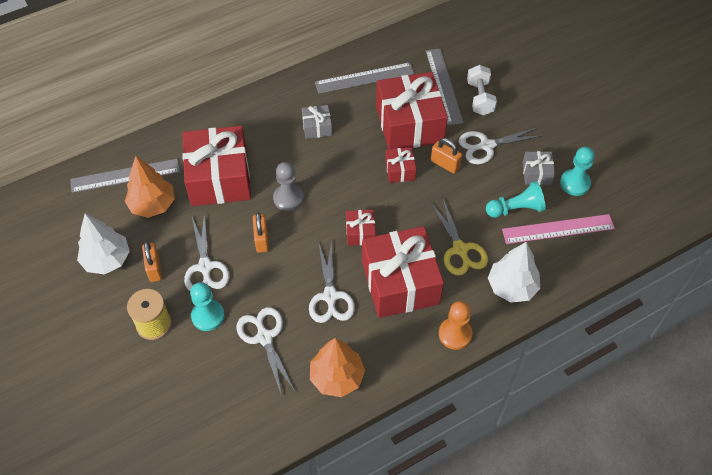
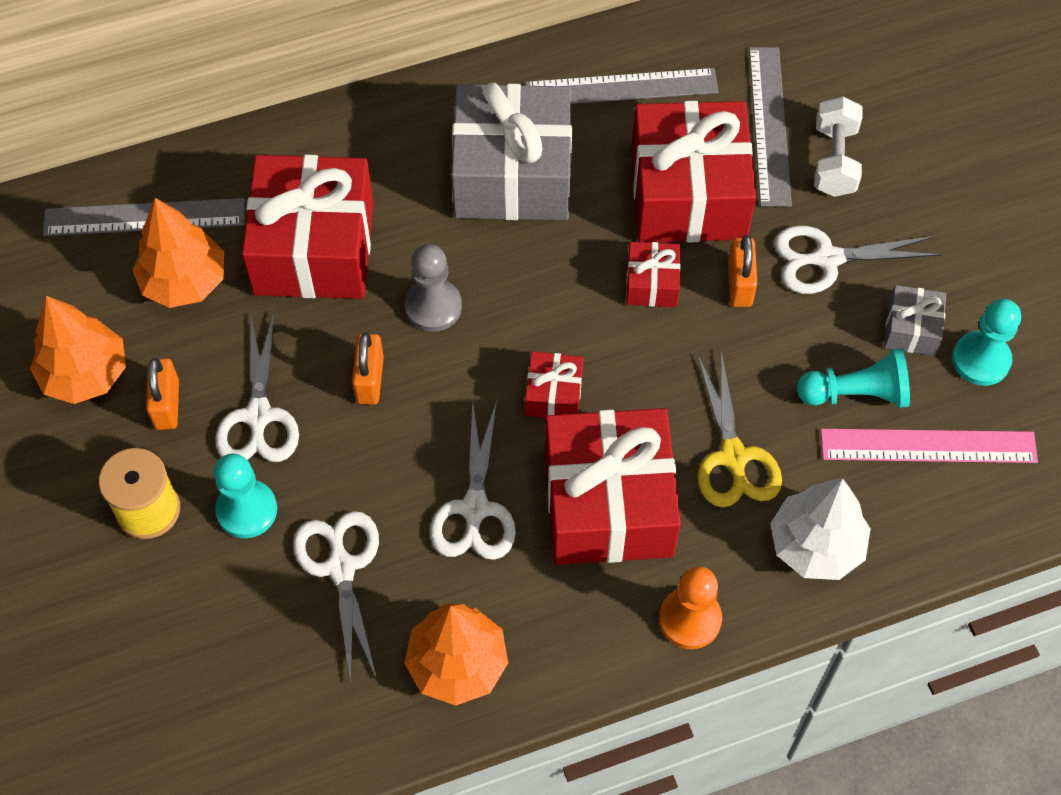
camera: 10 degrees right, 5 degrees up
white tree [77,213,130,274] -> orange tree [30,296,126,404]
grey gift [302,105,332,139] -> grey gift [451,83,572,220], size x2.22
orange padlock [431,138,462,174] -> orange padlock turned 45 degrees clockwise [728,235,757,307]

